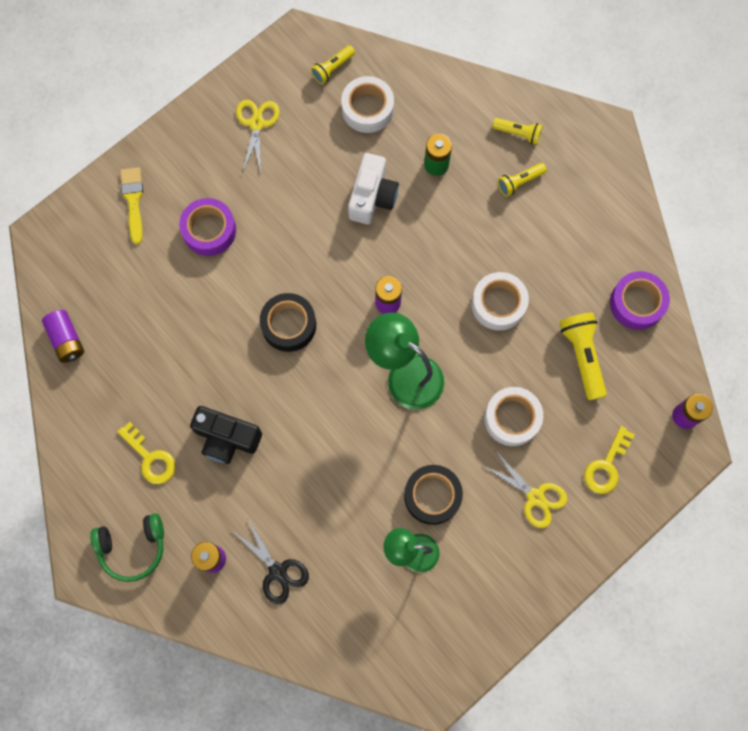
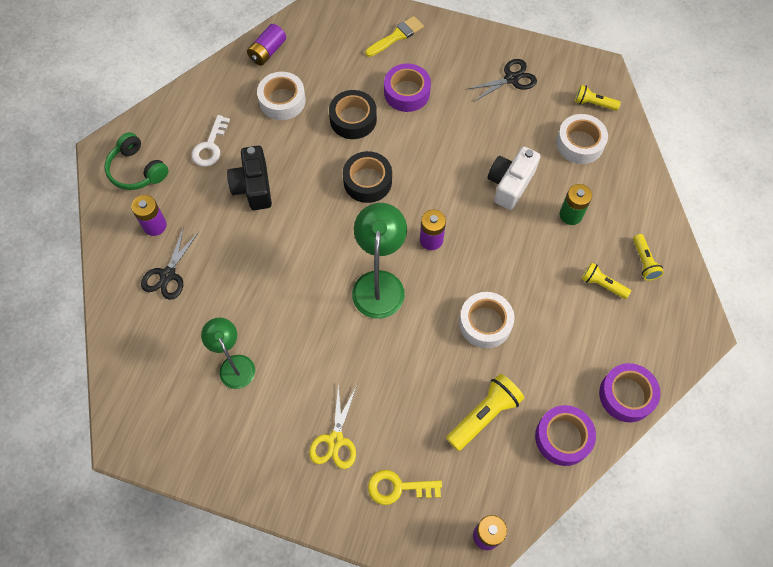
camera: 60 degrees right, 10 degrees down
yellow key [117,422,176,484] -> white key [191,115,230,167]
yellow scissors [236,100,280,173] -> black scissors [466,59,537,102]
white camera [348,153,399,224] -> white camera turned 135 degrees clockwise [488,146,540,210]
black tape [404,465,463,525] -> black tape moved to [329,90,377,139]
white tape [484,387,543,446] -> white tape moved to [257,72,306,120]
none -> purple tape [599,363,660,422]

